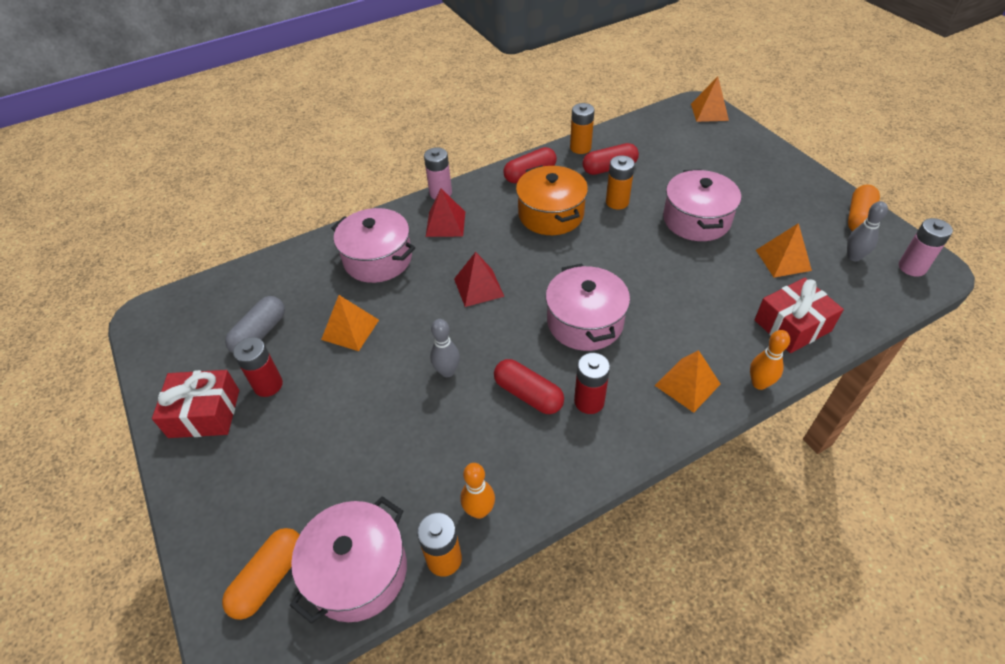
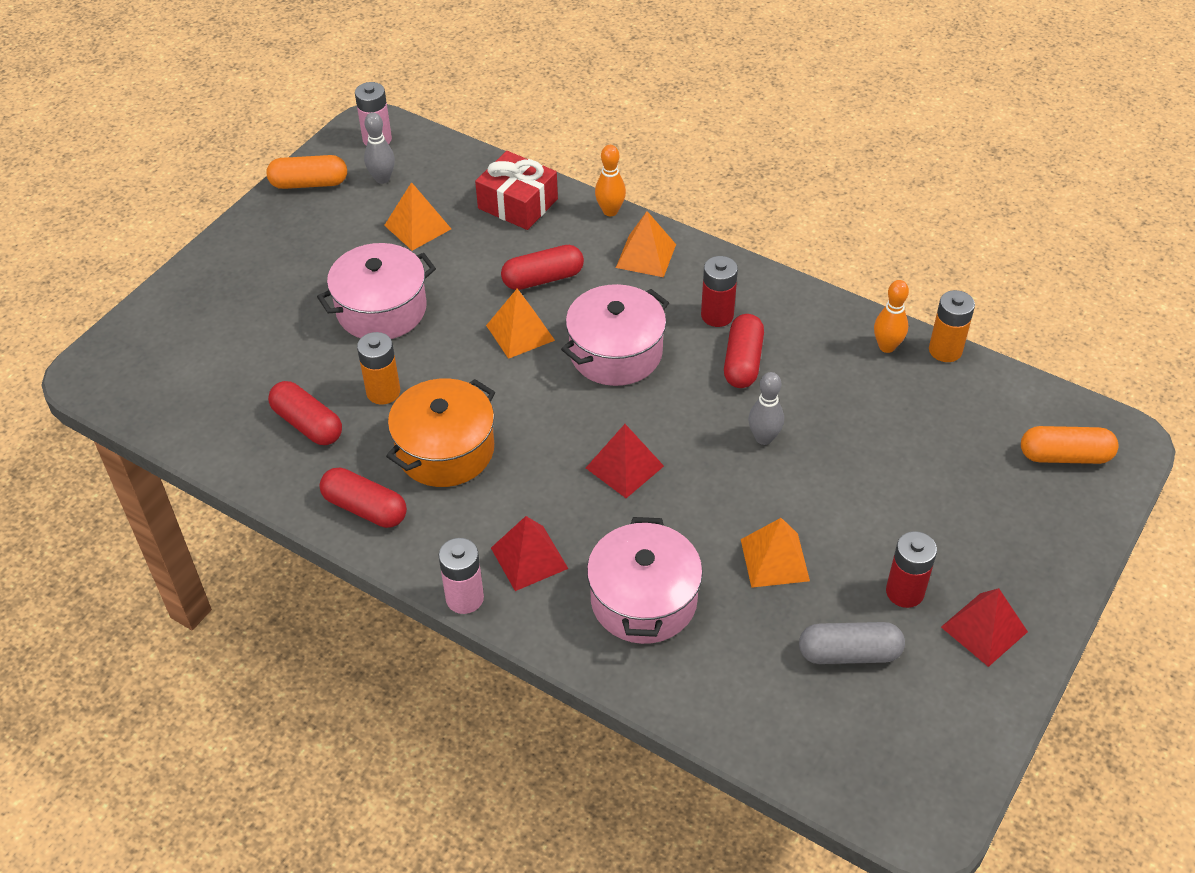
camera: 120 degrees left, 0 degrees up
red gift [152,370,239,438] -> red pyramid [941,588,1028,667]
pink pot [290,497,407,624] -> none
orange battery [570,103,595,154] -> none
orange pyramid [691,77,729,122] -> orange pyramid moved to [486,289,555,359]
none -> red capsule [501,245,584,290]

